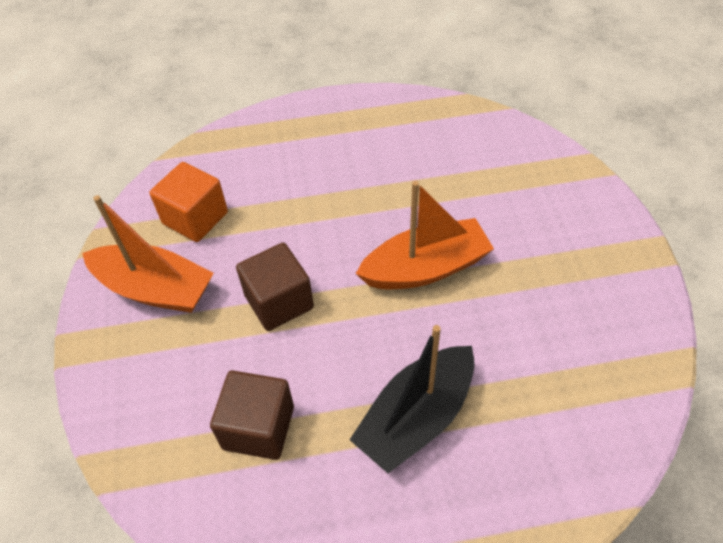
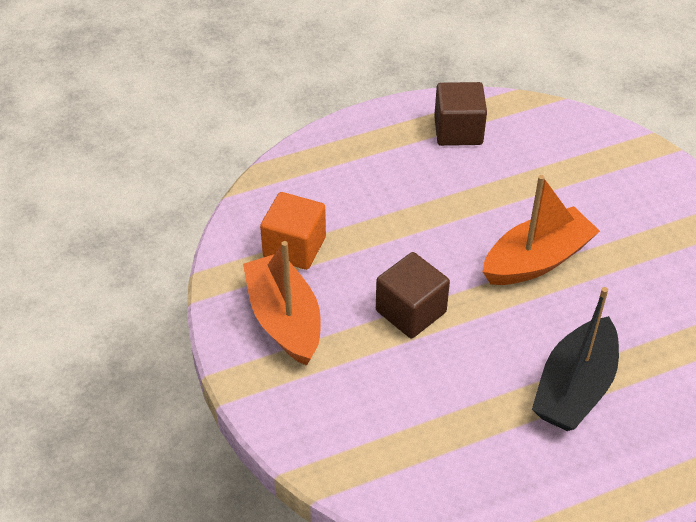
camera: 15 degrees left, 5 degrees down
orange boat [82,195,214,313] -> orange boat turned 120 degrees counterclockwise [243,241,321,366]
brown cube [210,370,294,460] -> brown cube moved to [434,82,487,146]

